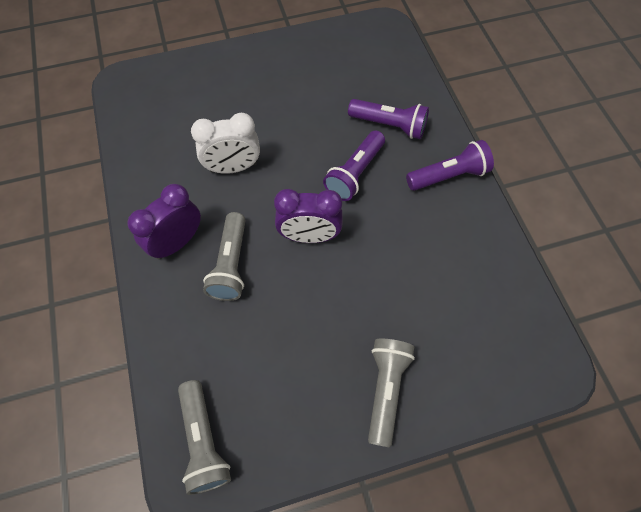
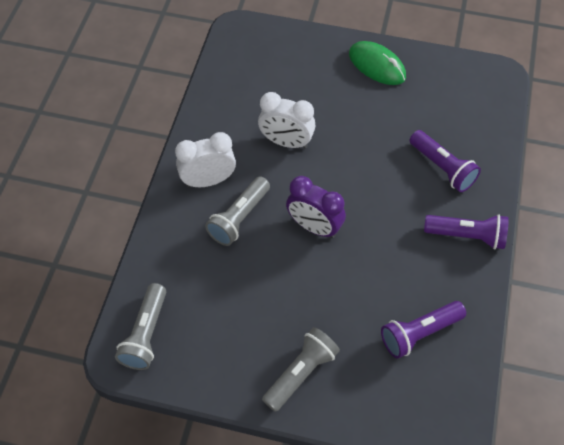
camera: 30 degrees right, 5 degrees down
purple clock [127,184,201,260] -> white clock [175,132,236,187]
purple flashlight [323,131,385,201] -> purple flashlight moved to [381,301,466,359]
none -> green mouse [349,41,406,85]

